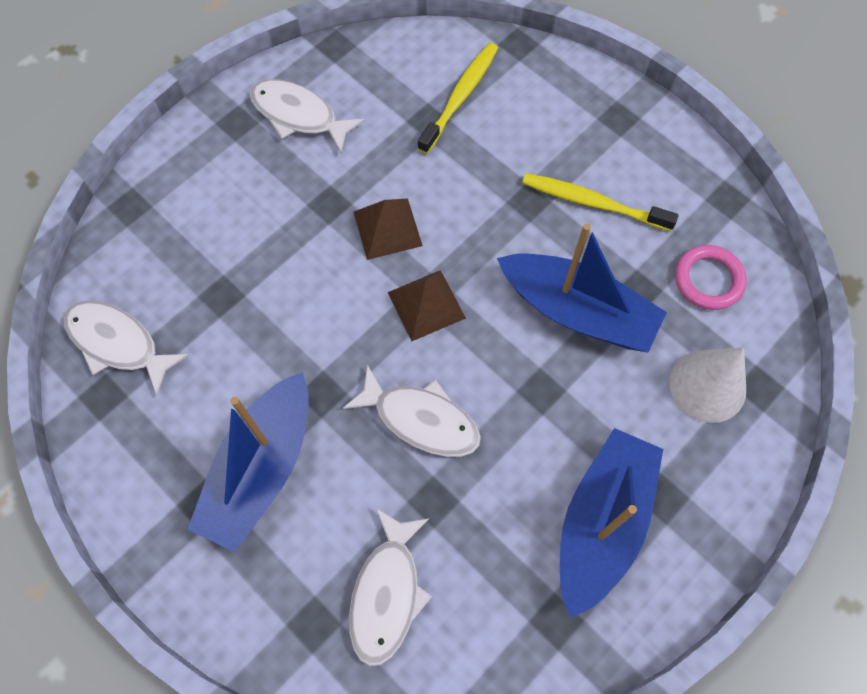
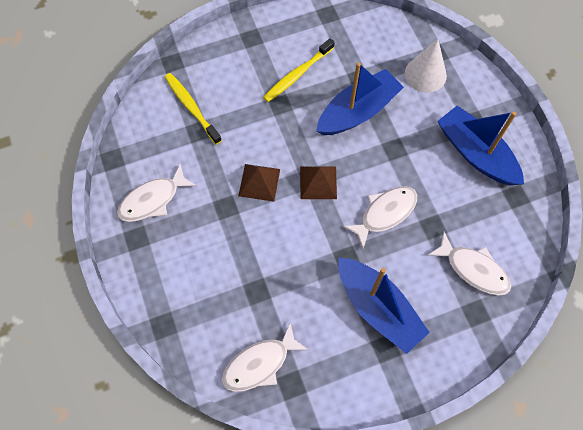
camera: 65 degrees left, 0 degrees up
pink ring [675,245,747,310] -> none

